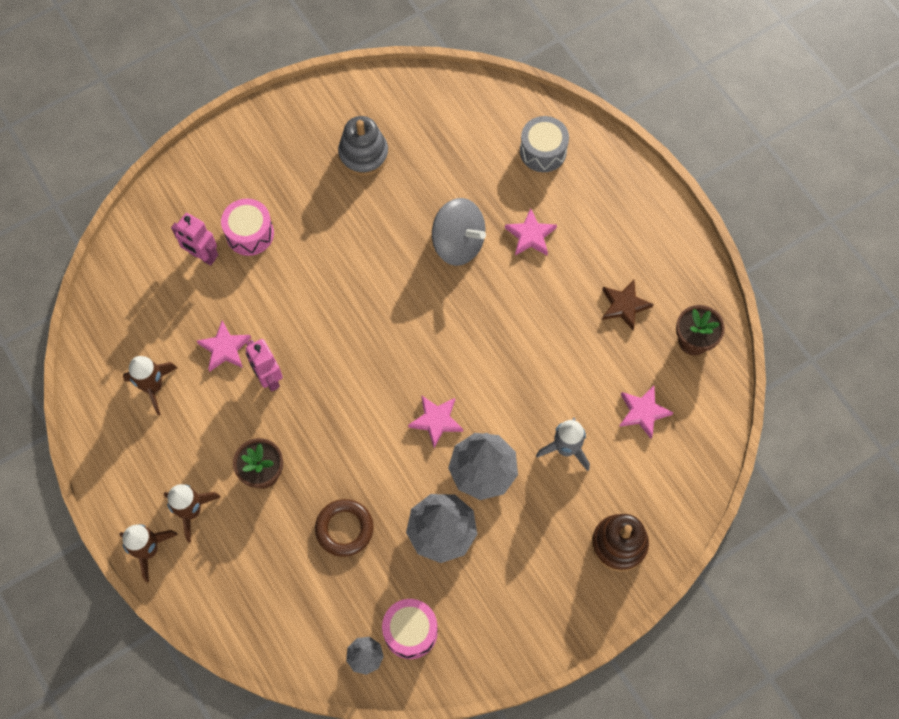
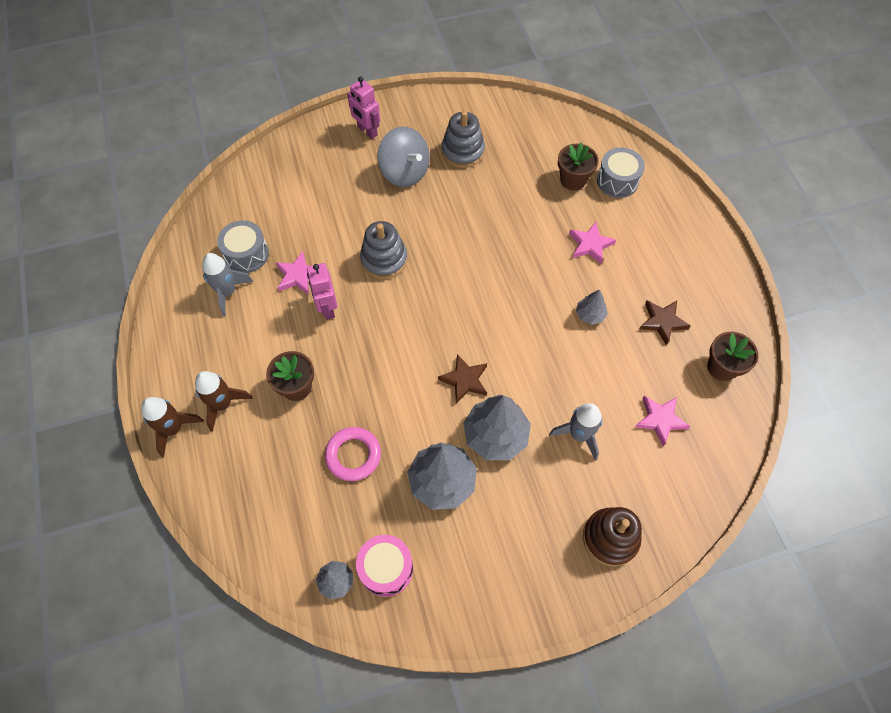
camera: 15 degrees right, 5 degrees down
brown rocket [123,356,177,415] -> grey rocket [202,253,253,316]
pink robot [171,213,218,266] -> pink robot moved to [347,76,380,139]
pink drum [221,199,274,256] -> none
brown ring [315,499,374,557] -> pink ring [325,427,381,481]
pink star [408,396,463,448] -> brown star [438,354,487,404]
grey spinning top [432,198,486,266] -> grey spinning top moved to [378,127,430,187]
none -> grey drum [217,220,269,273]
none -> grey stacking toy [360,221,408,279]
none -> brown flower pot [558,143,599,191]
none -> grey tree [576,290,608,325]

